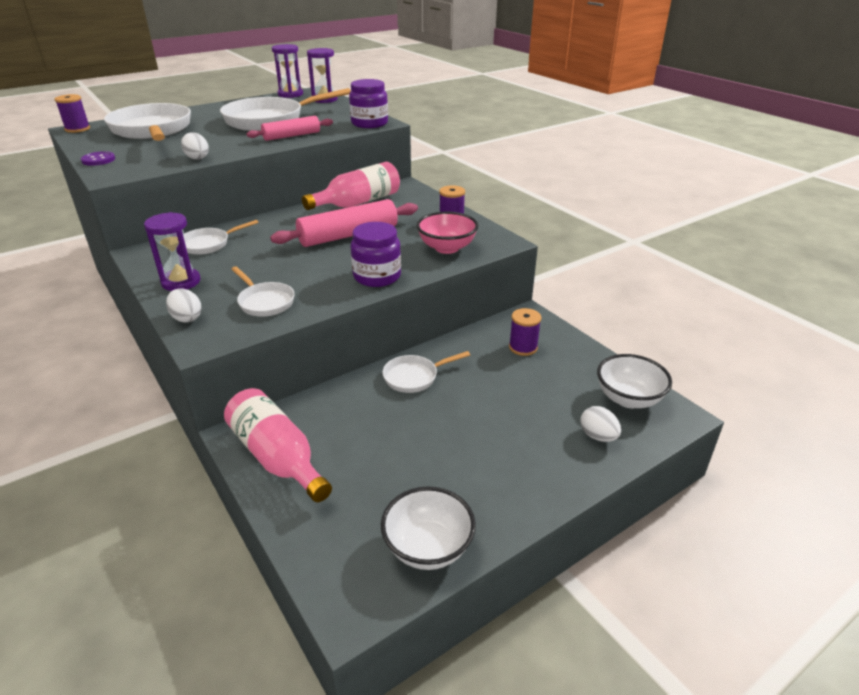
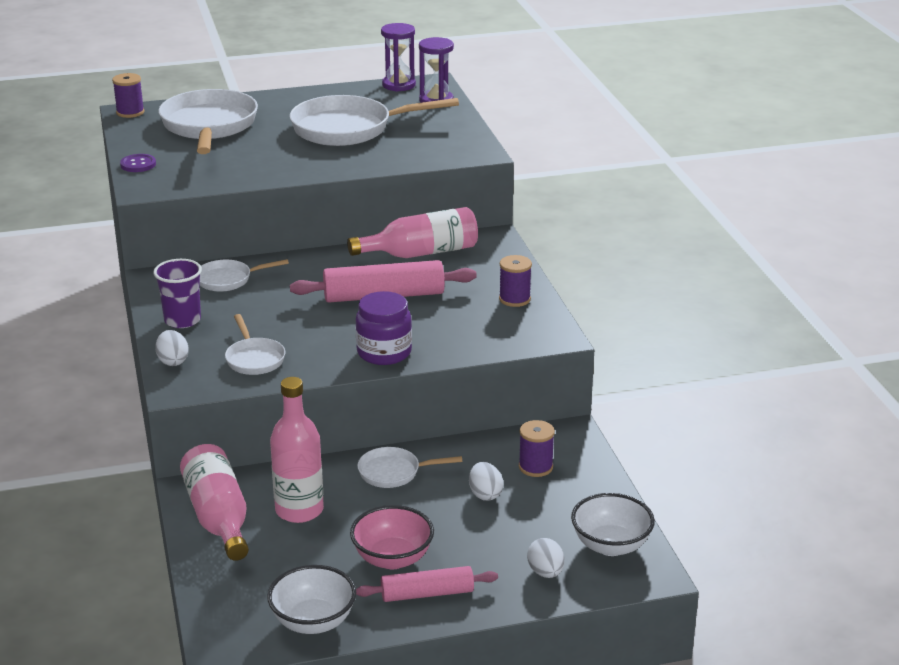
camera: 20 degrees right, 5 degrees down
purple hourglass [144,212,201,291] -> purple cup [153,259,202,328]
white egg [181,132,209,160] -> white egg moved to [469,462,503,501]
pink rolling pin [246,116,333,141] -> pink rolling pin moved to [356,566,498,602]
purple jar [349,79,388,128] -> none
pink bowl [416,211,478,254] -> pink bowl moved to [350,505,434,569]
none -> pink bottle [270,377,324,523]

